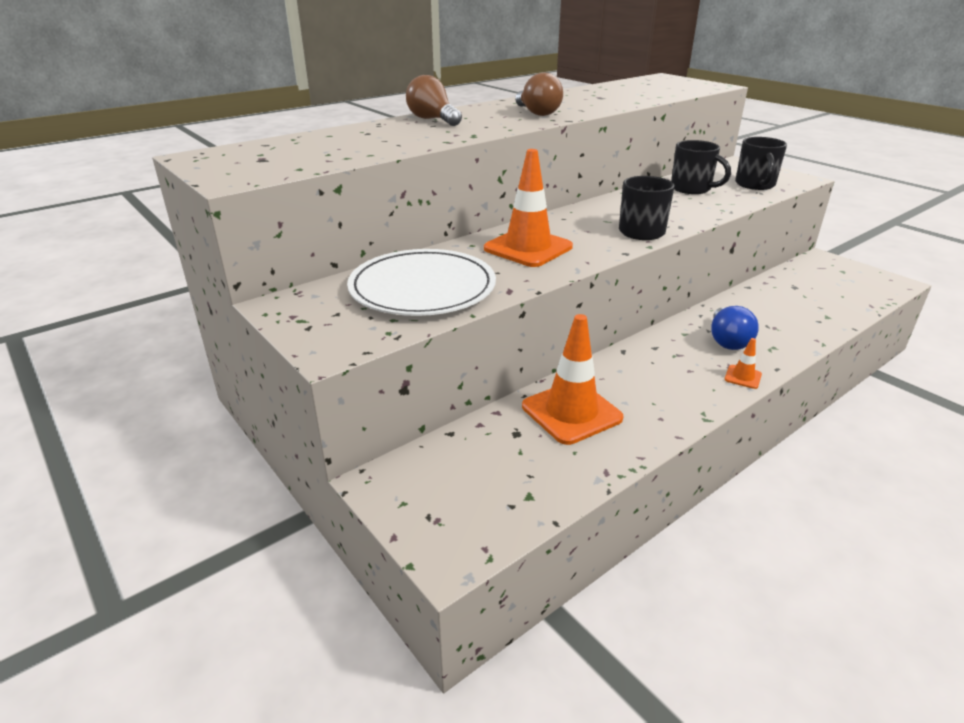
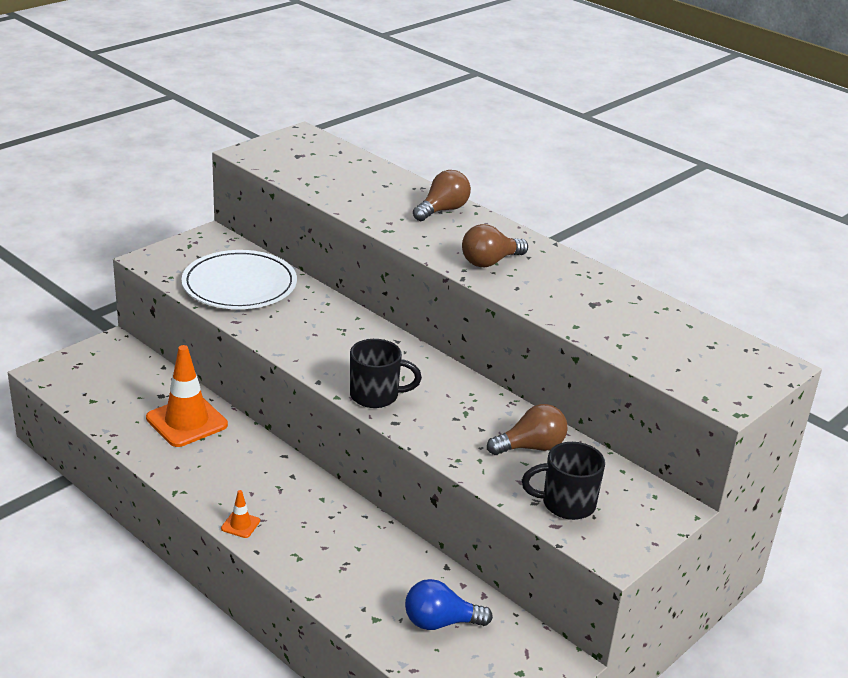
camera: 80 degrees right, 0 degrees up
orange traffic cone [484,149,573,267] -> none
black mug [671,140,731,194] -> brown light bulb [487,404,567,455]
blue light bulb [711,306,759,350] -> blue light bulb moved to [405,579,493,630]

